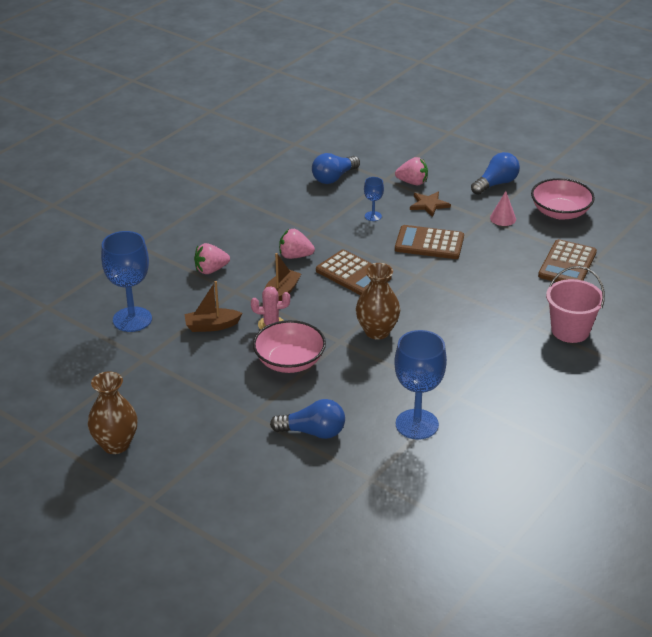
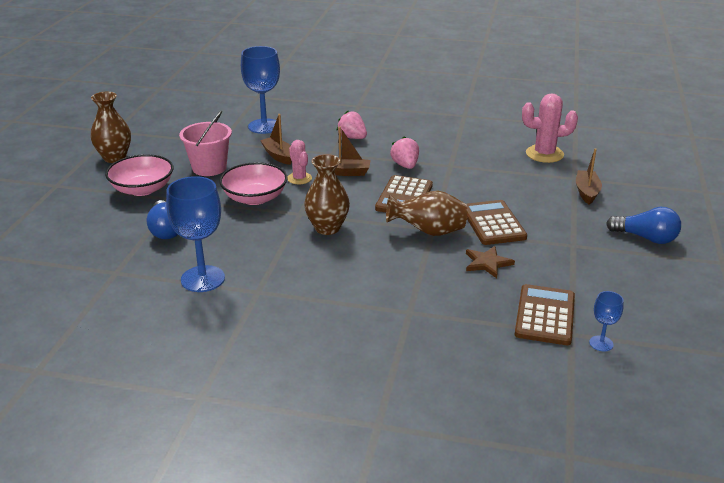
camera: 65 degrees right, 5 degrees down
blue light bulb [312,153,360,184] -> pink cactus [522,93,578,163]
blue goblet [364,177,384,221] -> blue goblet moved to [589,291,624,351]
pink strawberry [395,157,428,185] -> brown boat [576,148,602,205]
brown star [410,191,451,217] -> brown star moved to [466,246,515,278]
pink cone [490,191,516,226] -> none
pink bowl [531,178,595,220] -> pink bowl moved to [105,154,174,196]
brown calculator [538,239,597,282] -> brown calculator turned 105 degrees clockwise [515,284,575,345]
pink bucket [546,266,605,343] -> pink bucket moved to [179,111,232,176]
none -> brown vase [386,191,468,236]

